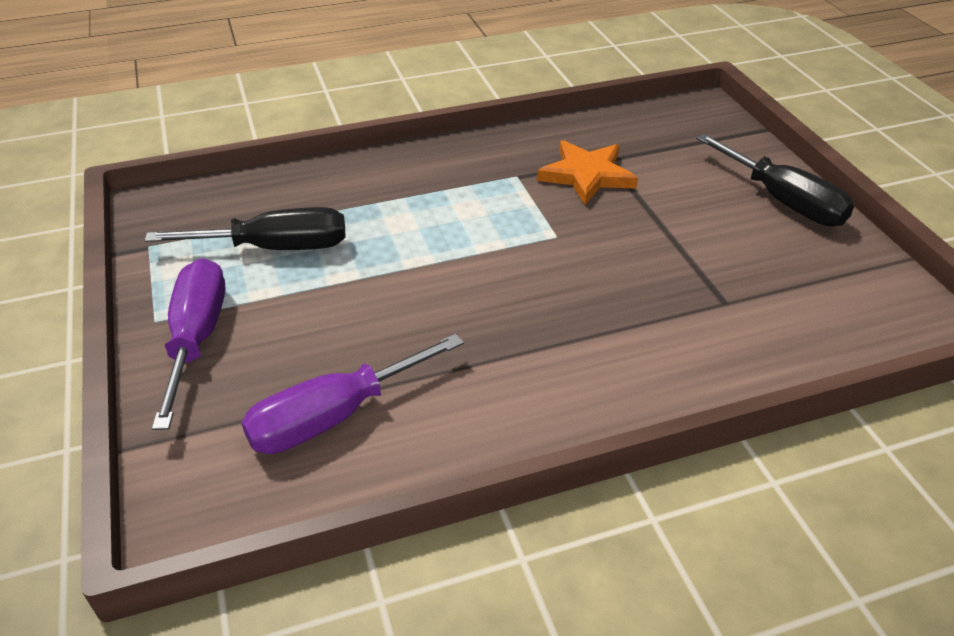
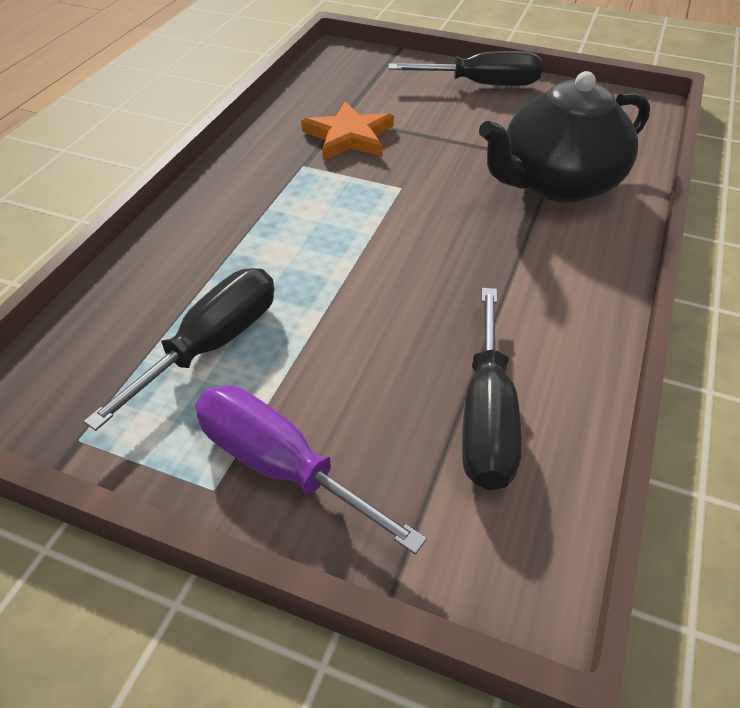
camera: 50 degrees left, 5 degrees up
purple screwdriver [241,334,464,454] -> black screwdriver [462,288,521,490]
none -> black teapot [479,71,650,203]

